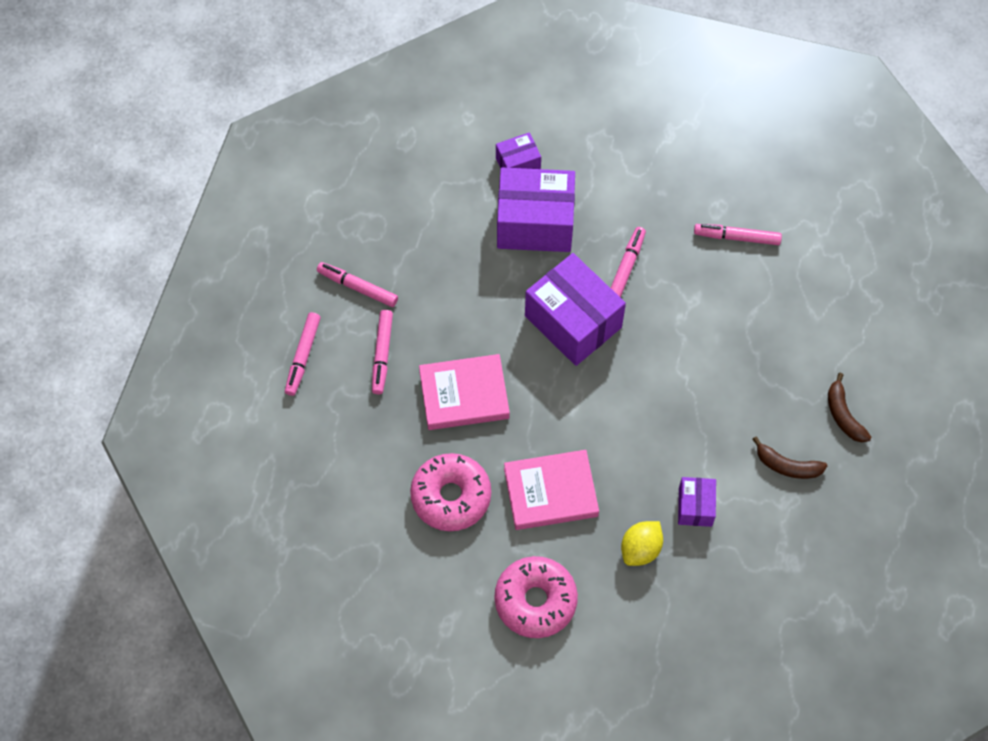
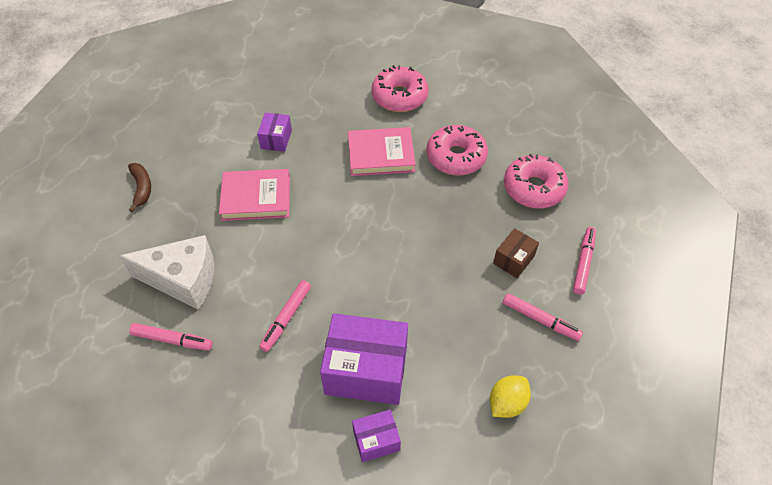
camera: 175 degrees left, 10 degrees down
pink marker [372,310,393,394] -> brown box [493,228,539,278]
pink book [419,354,510,430] -> pink book moved to [219,169,290,221]
purple box [525,253,626,366] -> none
yellow lemon [621,521,663,566] -> yellow lemon moved to [490,376,531,418]
brown banana [752,436,827,479] -> none
none -> white cheese [120,235,214,309]
none -> pink donut [504,154,568,209]

